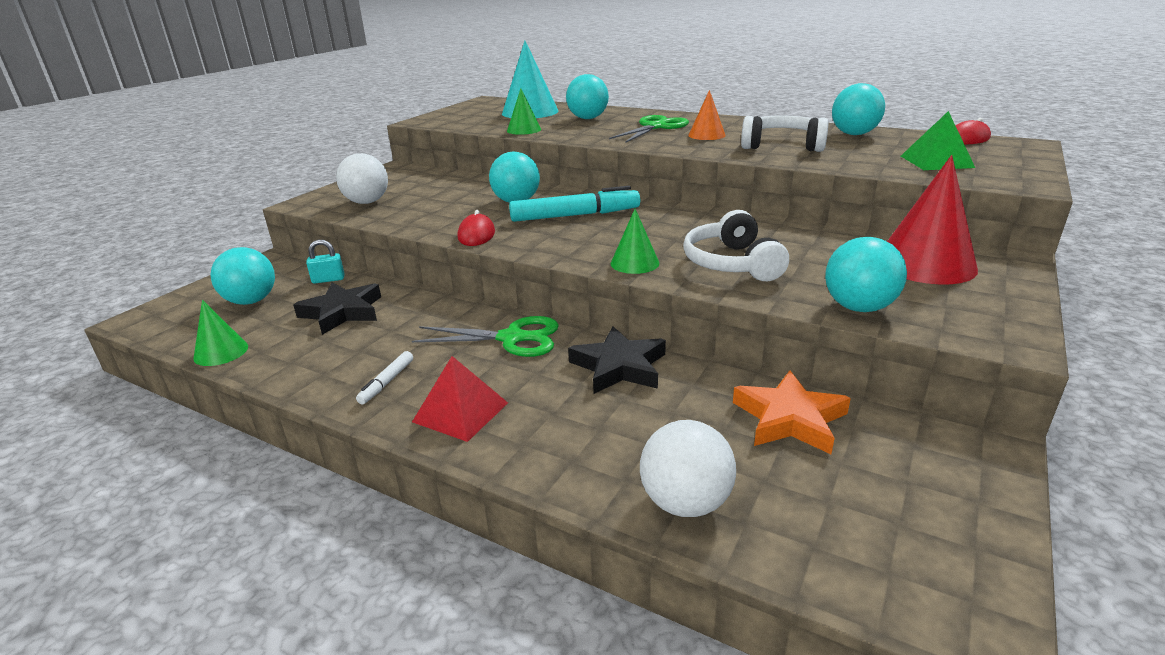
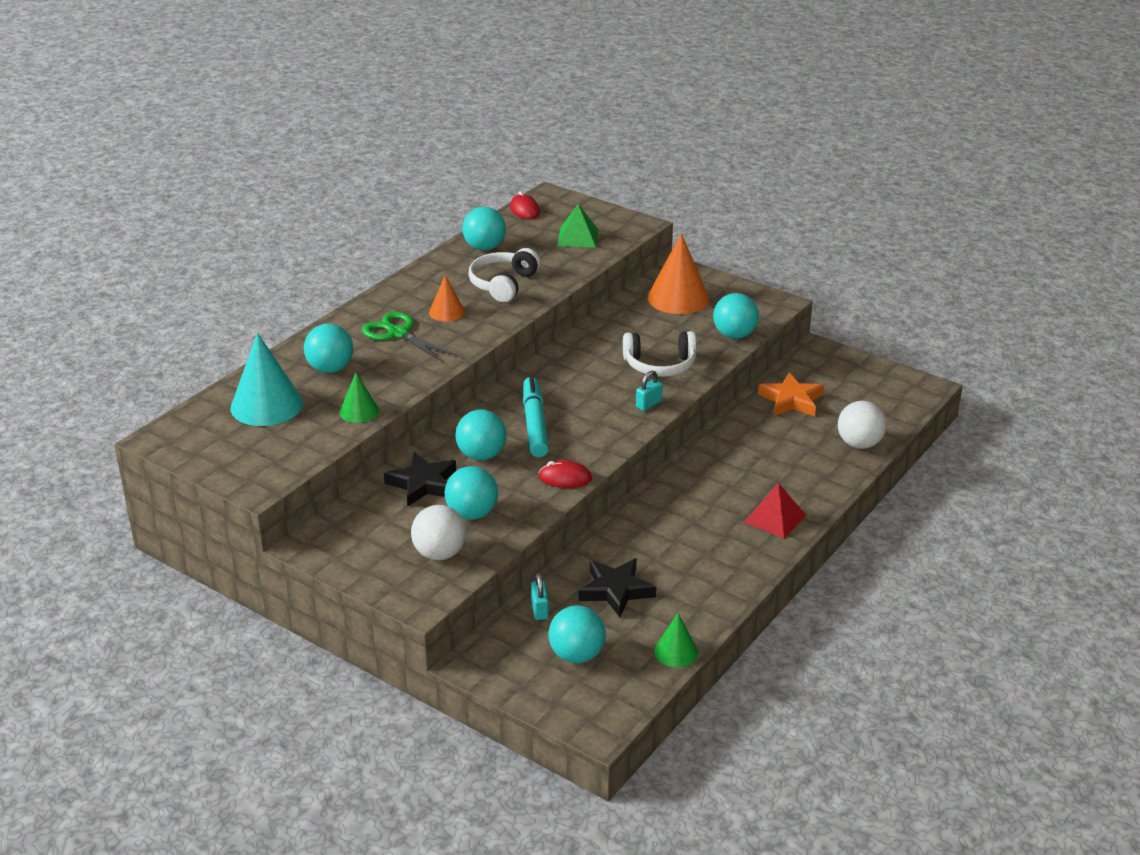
camera: 85 degrees left, 5 degrees up
white marker [356,351,413,404] -> none
green scissors [412,316,559,357] -> none
black star [568,326,666,394] -> black star moved to [384,452,456,506]
green cone [611,209,660,274] -> turquoise padlock [636,371,663,411]
red cone [887,155,978,284] -> orange cone [647,233,709,314]
none -> turquoise ball [445,466,498,520]

